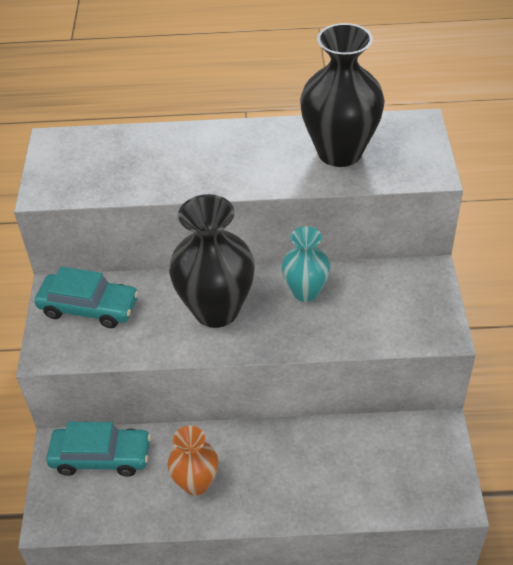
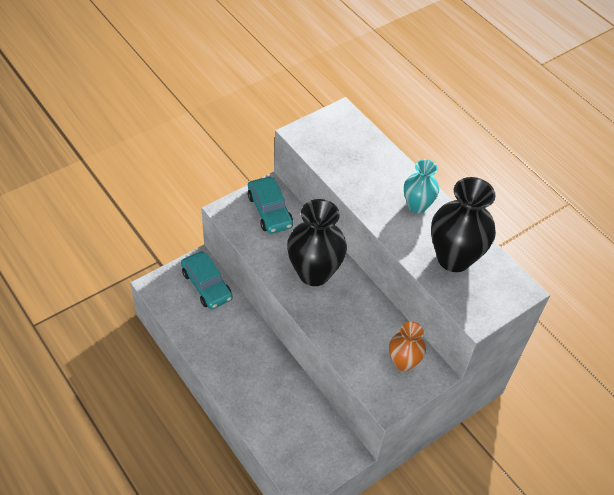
camera: 50 degrees right, 5 degrees up
orange vase [167,426,218,495] -> orange vase moved to [389,321,426,371]
turquoise vase [282,226,330,302] -> turquoise vase moved to [404,159,439,213]

